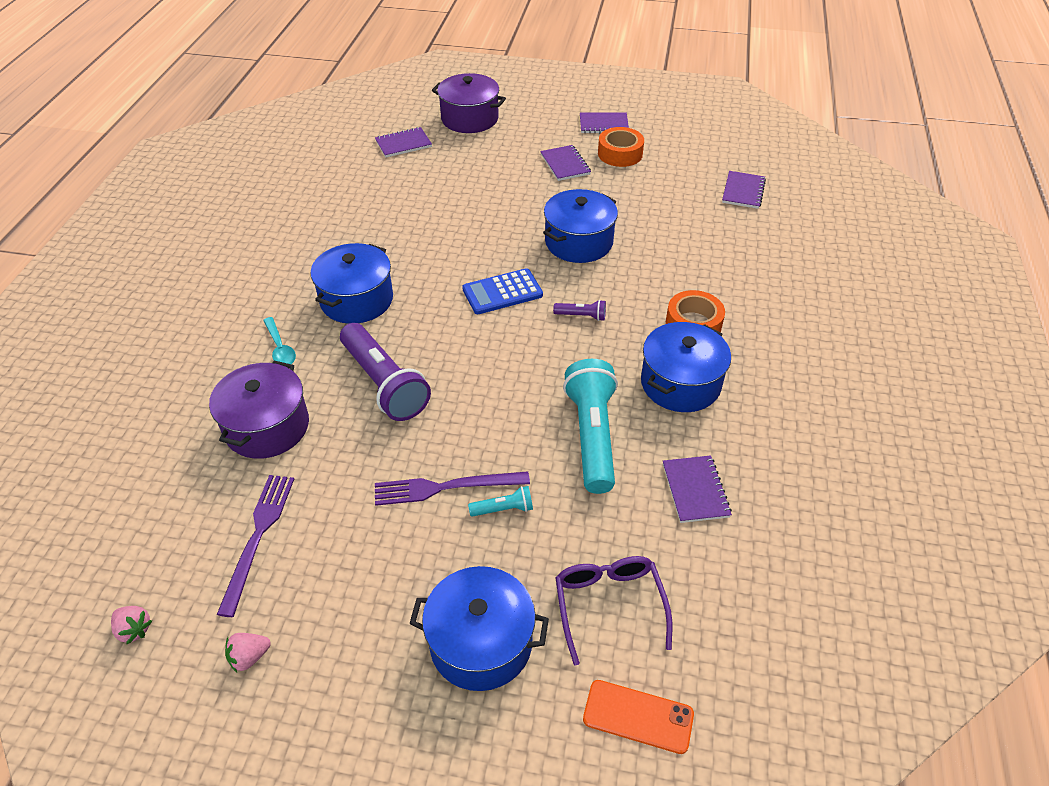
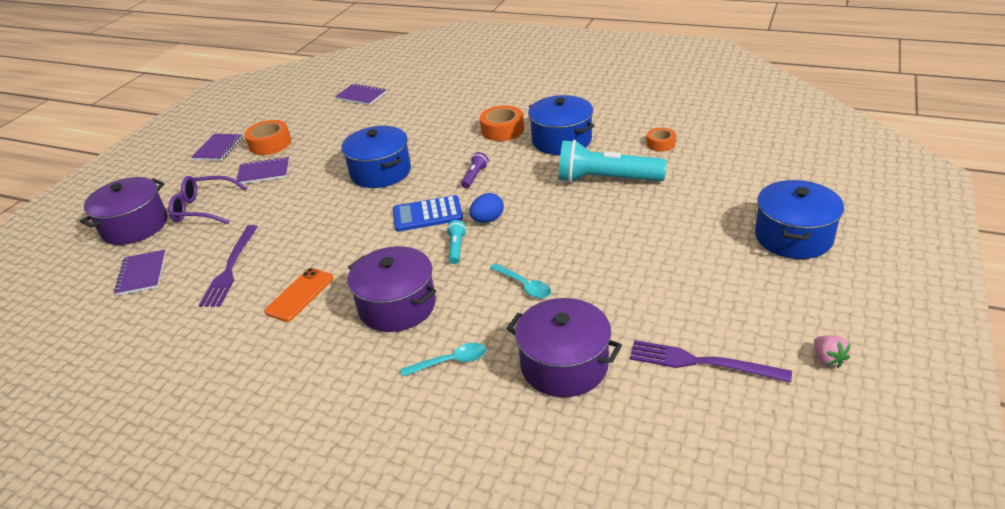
camera: 75 degrees left, 10 degrees down
pink strawberry [111,606,152,644] -> none
blue pot [311,243,393,324] -> purple pot [347,246,436,332]
purple flashlight [340,323,431,421] -> turquoise spoon [490,263,551,298]
purple fork [375,471,530,506] -> purple fork moved to [199,225,258,307]
blue calculator [462,268,543,314] -> blue calculator turned 90 degrees clockwise [393,195,463,232]
turquoise flashlight [468,486,533,517] -> turquoise flashlight moved to [446,220,467,264]
purple glasses [555,556,672,666] -> purple glasses moved to [169,176,247,224]
orange phone [583,680,694,754] -> orange phone moved to [264,268,333,322]
purple notebook [663,455,732,523] -> orange tape [647,128,676,151]
none -> blue egg [469,193,504,223]

